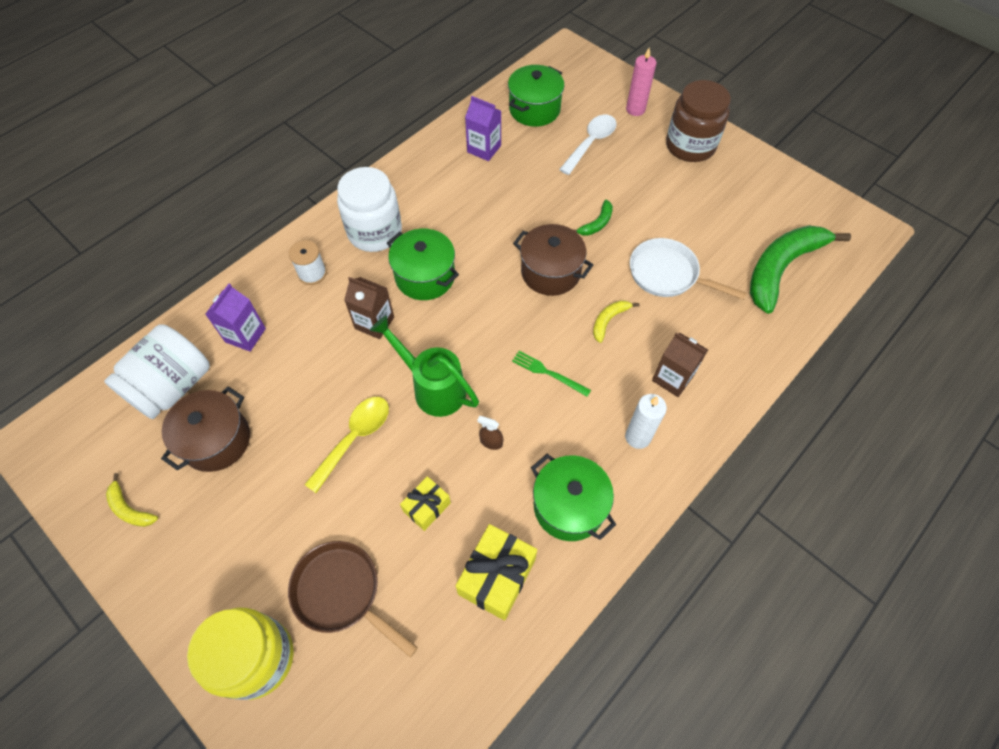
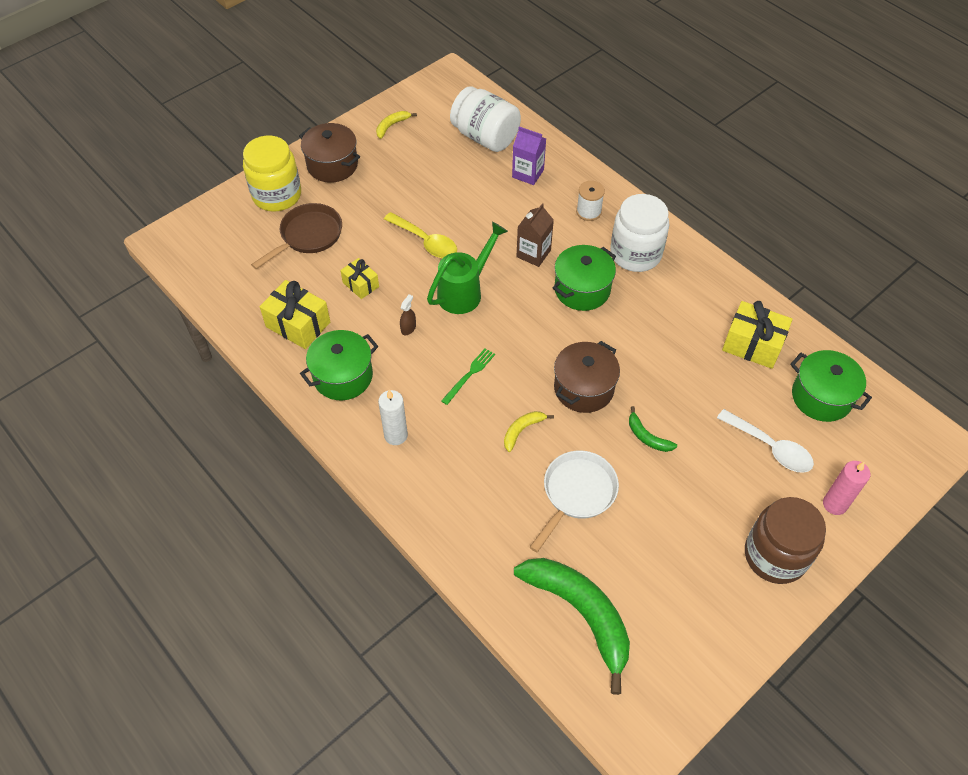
camera: 95 degrees right, 5 degrees down
brown pot [161,387,250,472] -> brown pot moved to [299,123,360,183]
purple carton [465,96,501,161] -> yellow gift [722,301,793,369]
yellow banana [593,300,640,343] -> yellow banana turned 90 degrees counterclockwise [504,411,554,452]
brown carton [652,333,708,397] -> none

